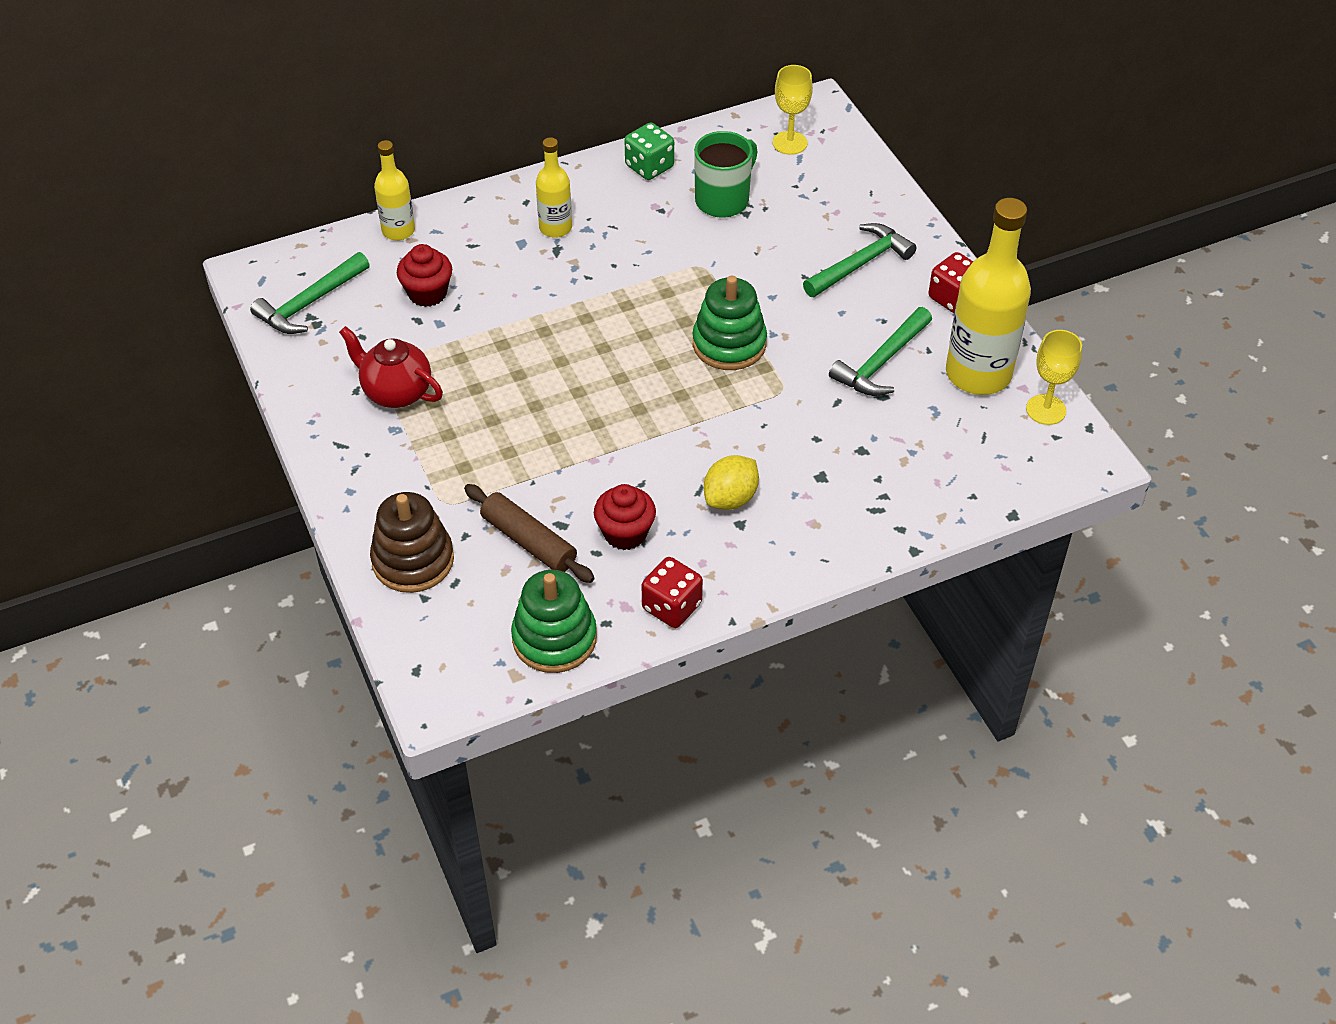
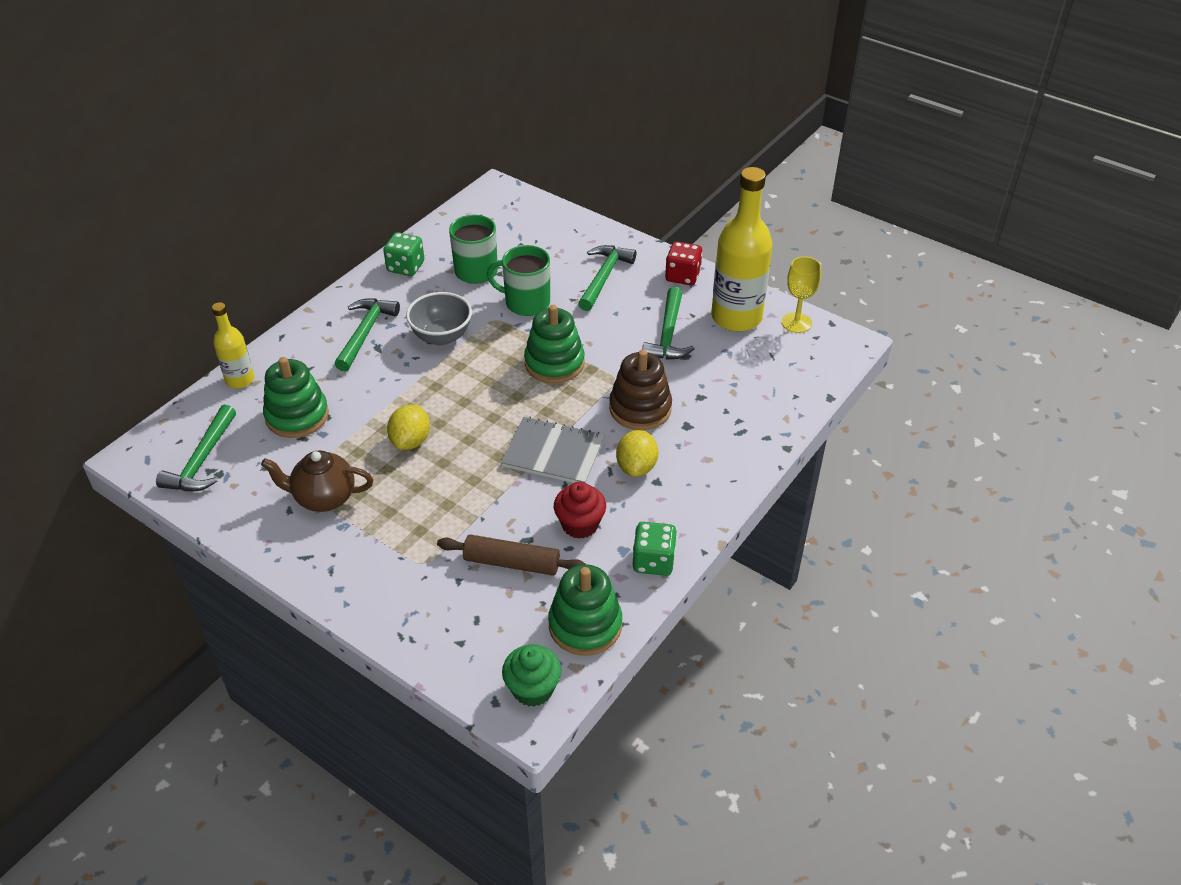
camera: 30 degrees left, 5 degrees down
red teapot [339,326,443,408] -> brown teapot [261,450,373,512]
brown stacking toy [370,492,454,593] -> brown stacking toy moved to [609,350,672,430]
red cupcake [397,244,452,307] -> green stacking toy [263,357,329,438]
yellow bottle [536,137,572,238] -> green hammer [335,298,400,371]
red dice [642,557,703,628] -> green dice [632,522,676,576]
yellow goblet [773,65,813,155] -> none
none -> yellow lemon [387,404,430,450]
none -> grey bowl [406,292,472,346]
none -> green mug [487,245,550,316]
none -> grey notebook [501,417,605,483]
none -> green cupcake [502,644,562,707]

